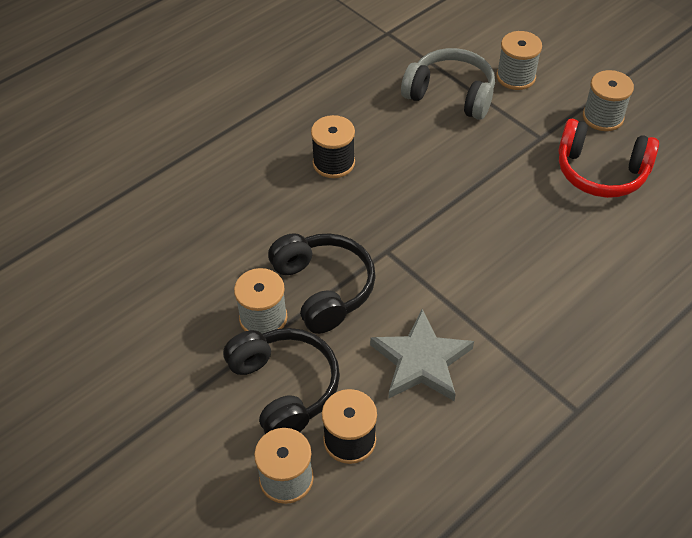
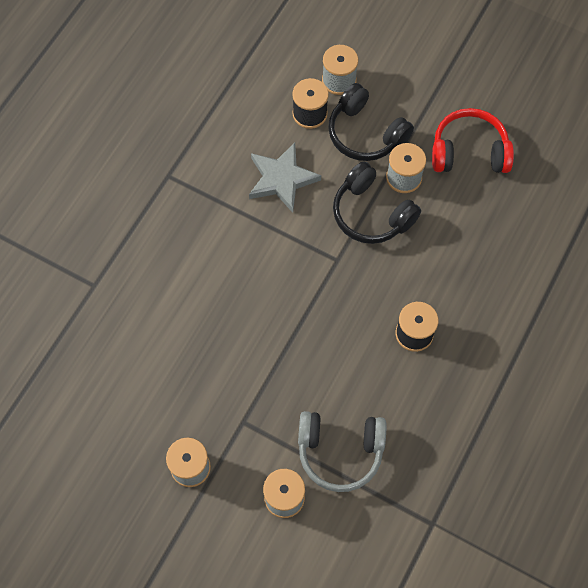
camera: 160 degrees right, 15 degrees up
red headphones [558,119,659,198] -> red headphones moved to [432,108,514,173]

